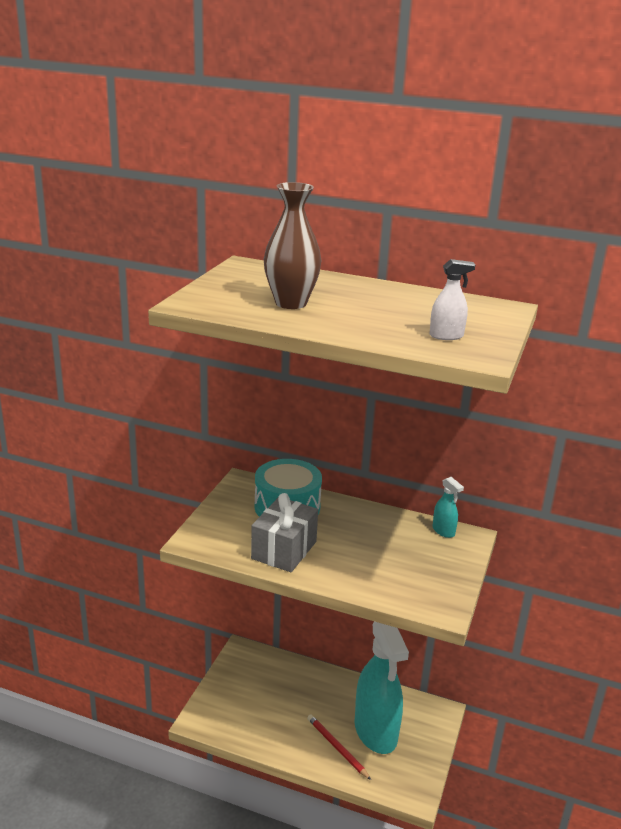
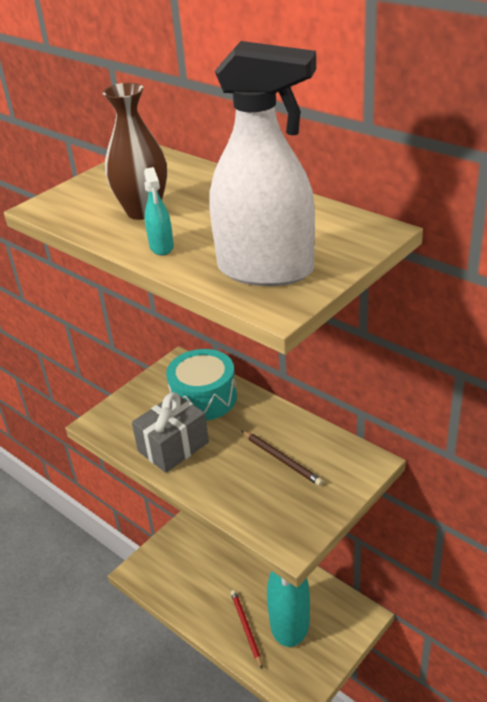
camera: 25 degrees right, 10 degrees up
white spray bottle [430,259,475,340] -> white spray bottle [210,41,316,286], size x2.48
turquoise spray bottle [433,477,464,538] -> turquoise spray bottle moved to [144,167,174,255]
none -> brown pencil [241,430,323,486]

